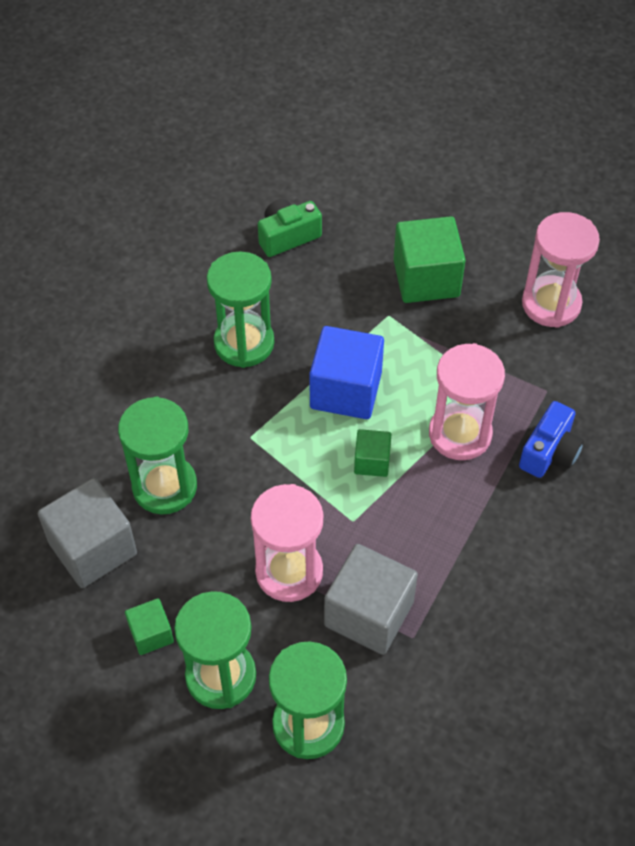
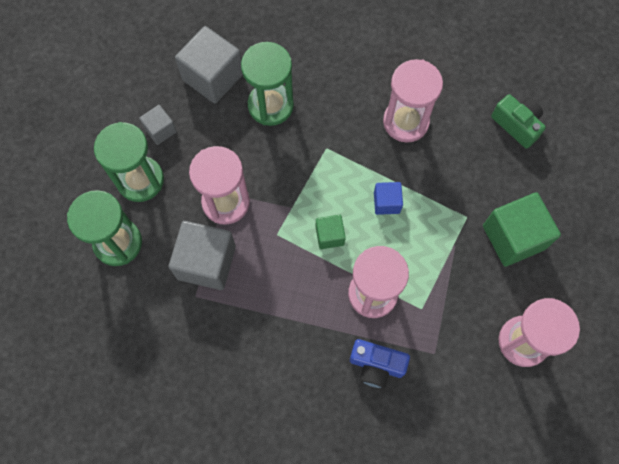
camera: 75 degrees right, 15 degrees up
green cube [125,598,174,655] -> grey cube [139,105,177,145]
green hourglass [207,251,274,368] -> pink hourglass [383,59,443,143]
blue cube [309,326,384,419] -> blue cube [374,182,403,215], size x0.53

